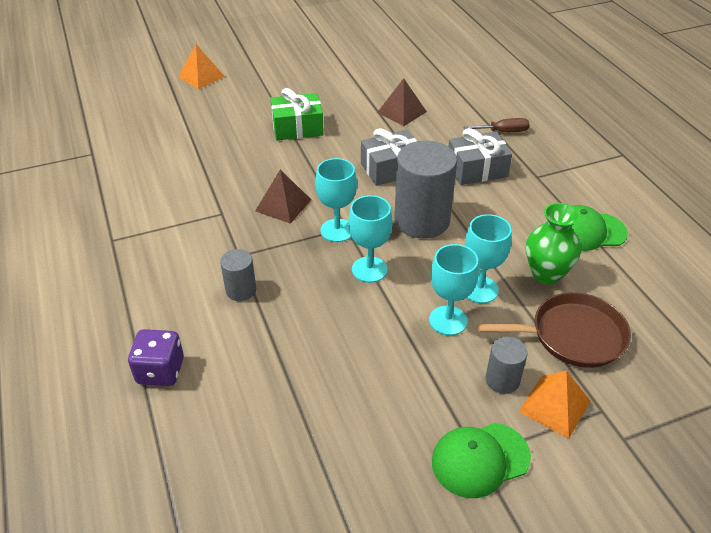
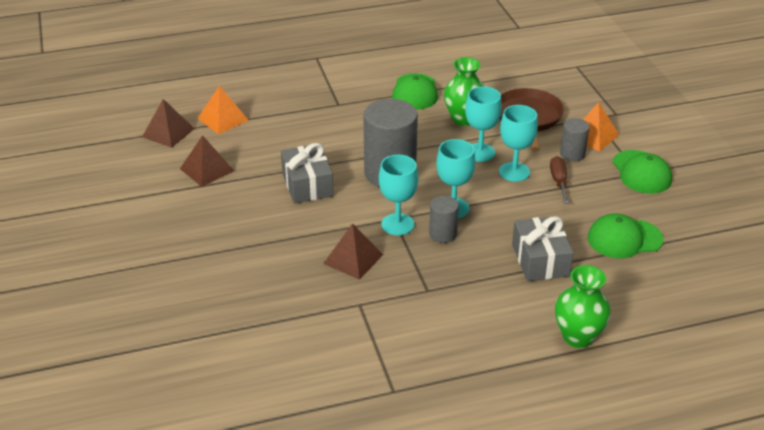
camera: 85 degrees left, 5 degrees down
purple dice [128,329,184,386] -> green vase [555,265,611,348]
orange pyramid [178,44,225,89] -> orange pyramid moved to [198,86,249,134]
grey cylinder [220,249,256,301] -> grey cylinder moved to [429,196,459,243]
green gift [270,88,324,140] -> none
grey gift [449,128,512,185] -> grey gift moved to [512,216,574,281]
brown screwdriver [464,118,529,132] -> brown screwdriver moved to [550,156,569,203]
none -> brown pyramid [142,99,195,148]
none -> green cap [588,213,664,258]

